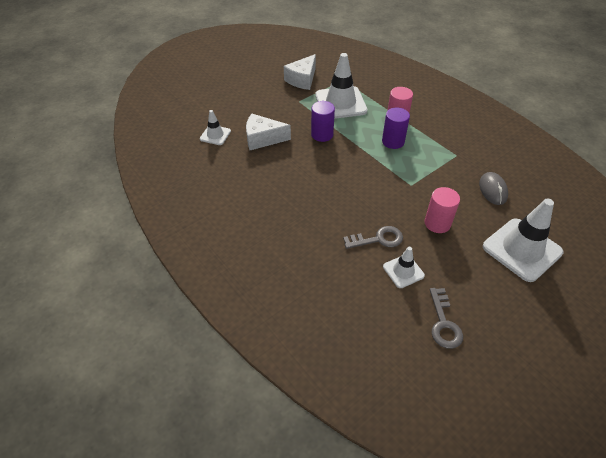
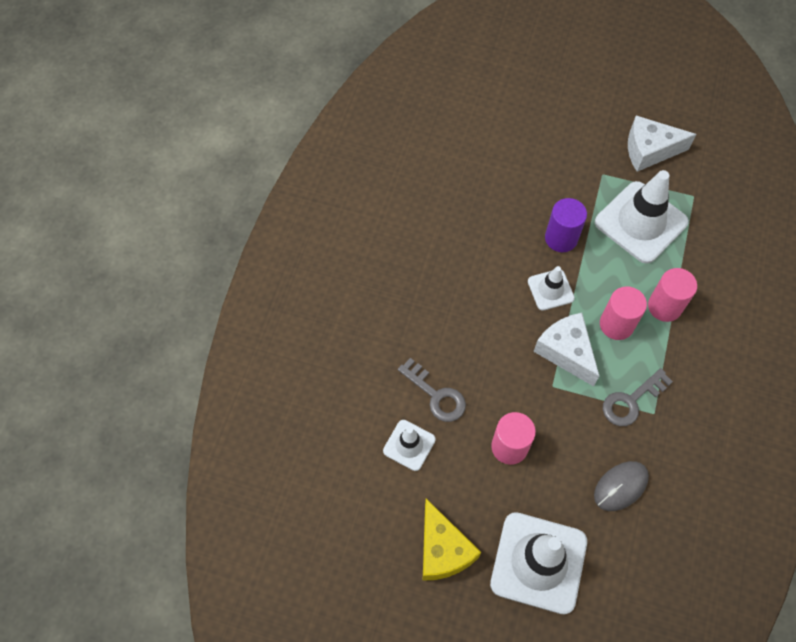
camera: 55 degrees right, 15 degrees up
white traffic cone [200,110,231,145] -> white traffic cone moved to [528,266,575,311]
white cheese [246,114,291,150] -> white cheese moved to [533,313,599,387]
purple cylinder [382,108,410,149] -> pink cylinder [600,286,647,340]
grey key [430,288,463,349] -> grey key moved to [603,368,673,426]
none -> yellow cheese [423,499,481,581]

